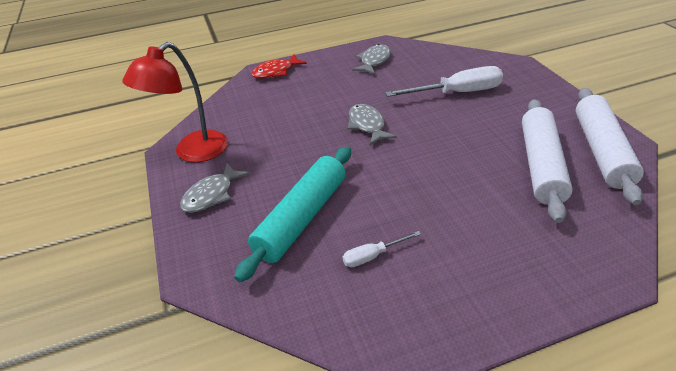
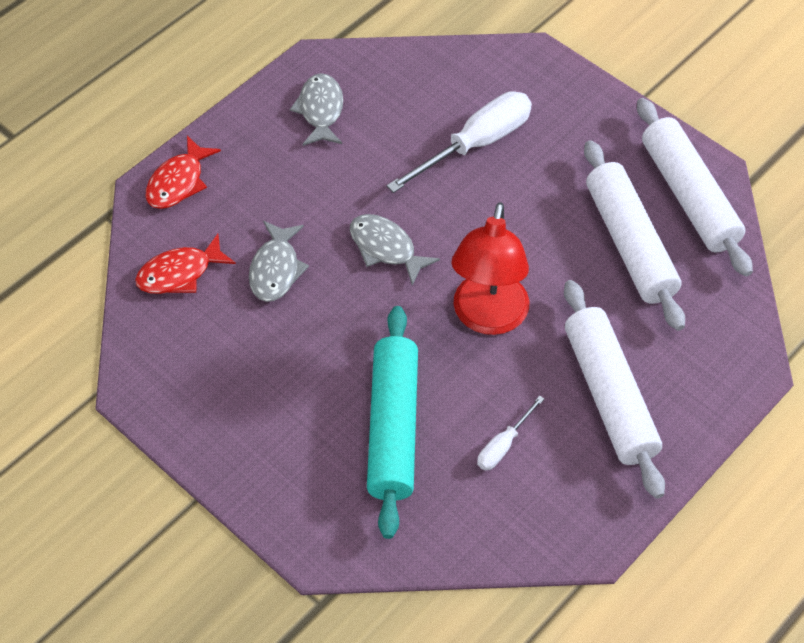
camera: 30 degrees left, 15 degrees up
red lamp [122,42,228,162] -> red lamp moved to [451,202,529,335]
grey fish [180,163,250,213] -> grey fish moved to [249,221,309,302]
none -> red fish [135,234,236,294]
none -> white rolling pin [564,280,665,499]

